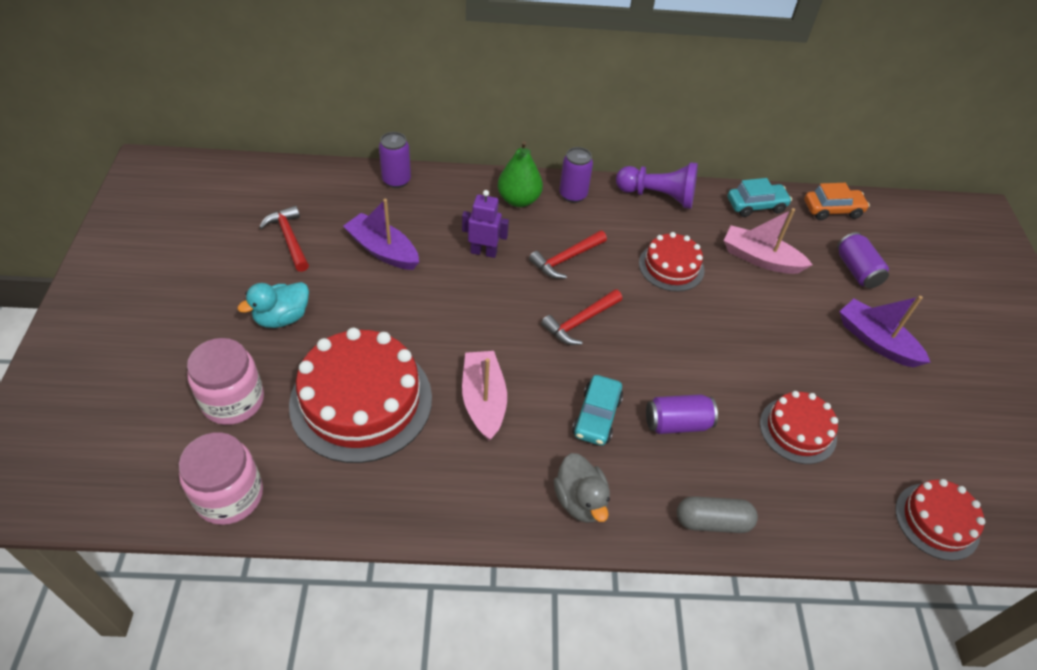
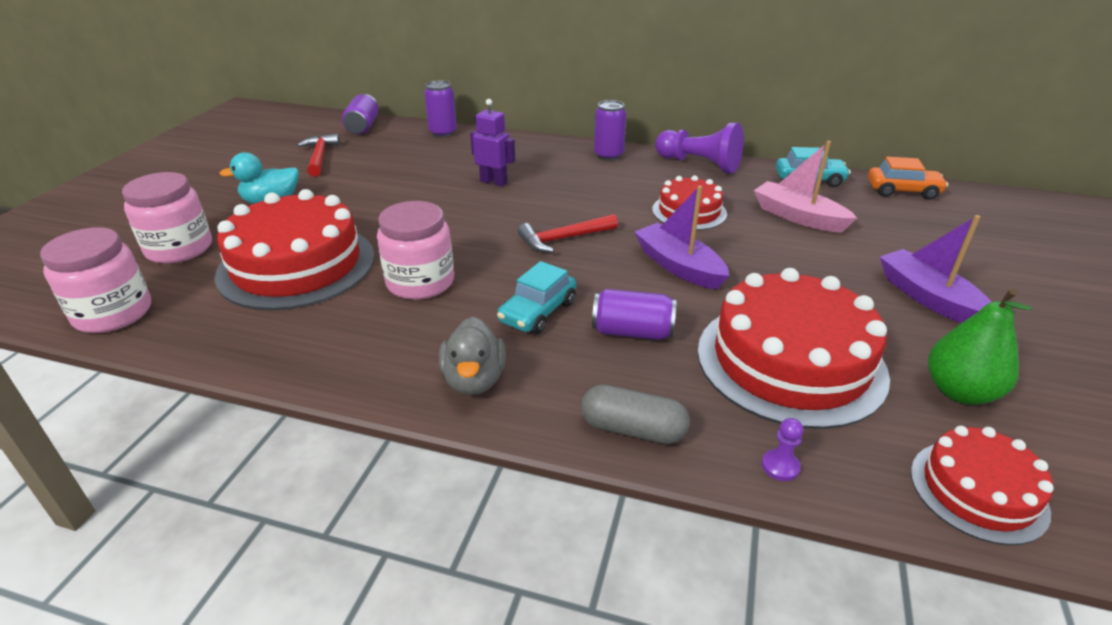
camera: 20 degrees right, 15 degrees down
purple boat [343,199,419,270] -> purple boat moved to [634,185,729,290]
pink boat [462,351,507,441] -> pink jar [377,201,454,300]
green pear [498,141,543,207] -> green pear moved to [928,288,1032,405]
red hammer [529,230,607,279] -> none
red cake [760,391,838,464] -> red cake [697,268,890,429], size x1.82
purple can [837,232,889,288] -> purple can moved to [342,94,378,134]
none -> purple pawn [762,418,803,481]

